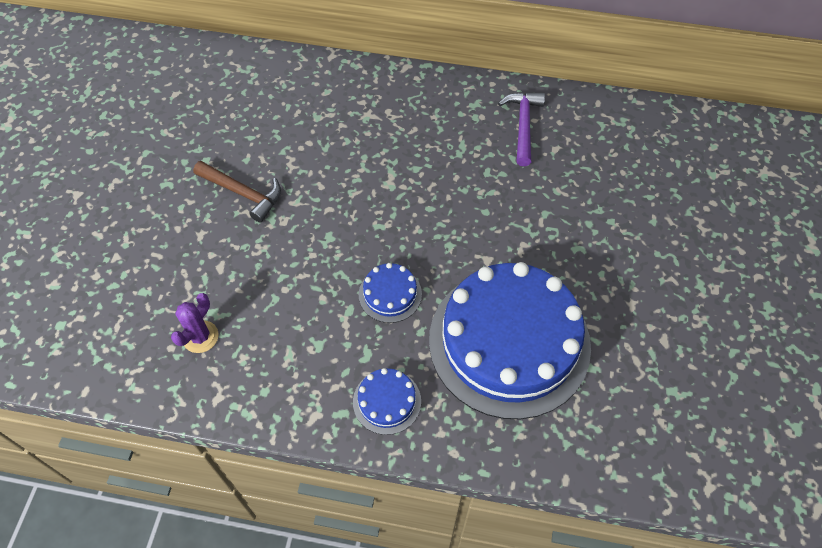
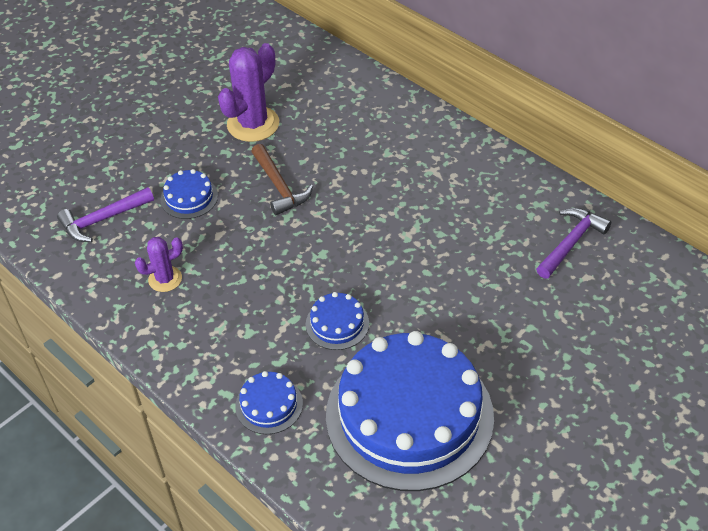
camera: 35 degrees right, 10 degrees down
none -> purple hammer [57,187,154,242]
none -> blue cake [161,169,218,219]
none -> purple cactus [218,43,279,142]

